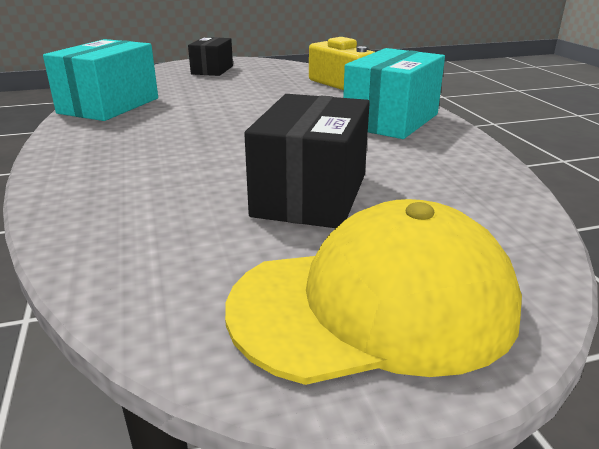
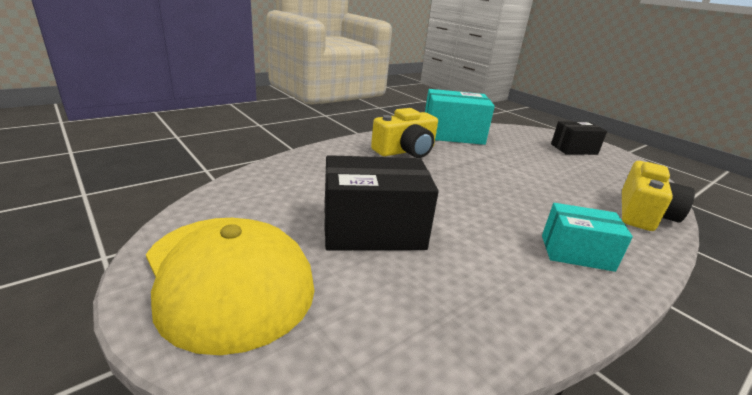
camera: 65 degrees right, 0 degrees up
turquoise box [343,48,445,139] -> turquoise box [542,203,633,272], size x0.63
none -> yellow camera [371,108,438,158]

